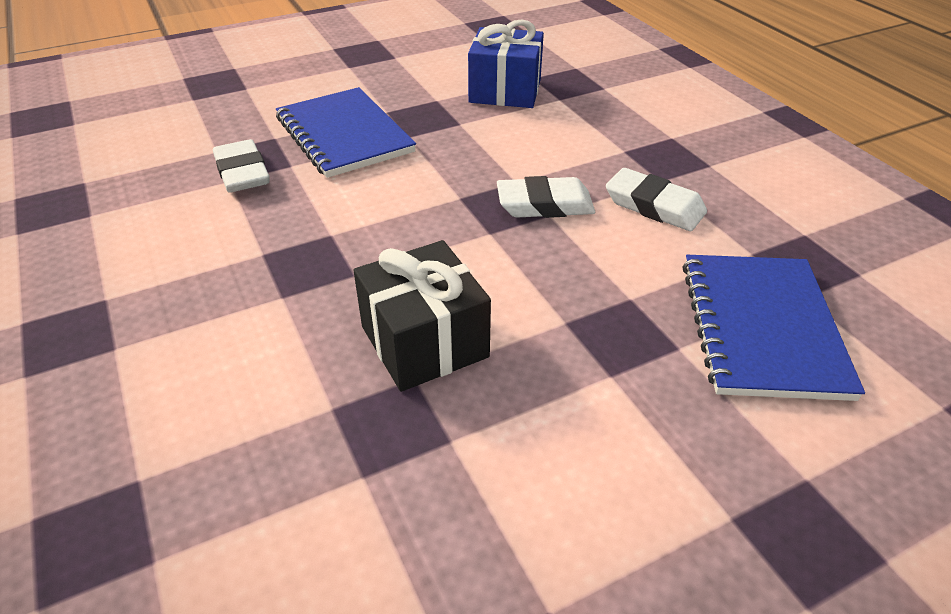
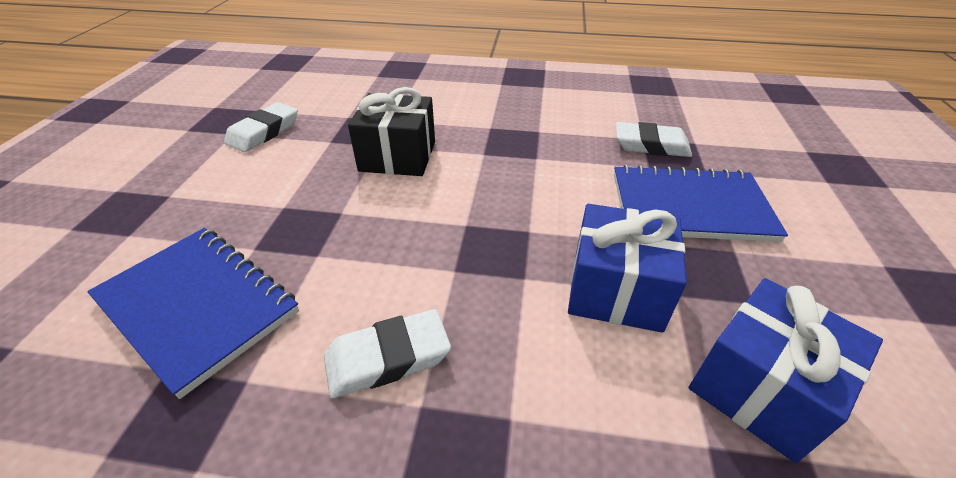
camera: 125 degrees right, 0 degrees up
white eraser [497,176,595,218] -> white eraser moved to [224,102,298,152]
none -> blue gift [568,204,687,333]

